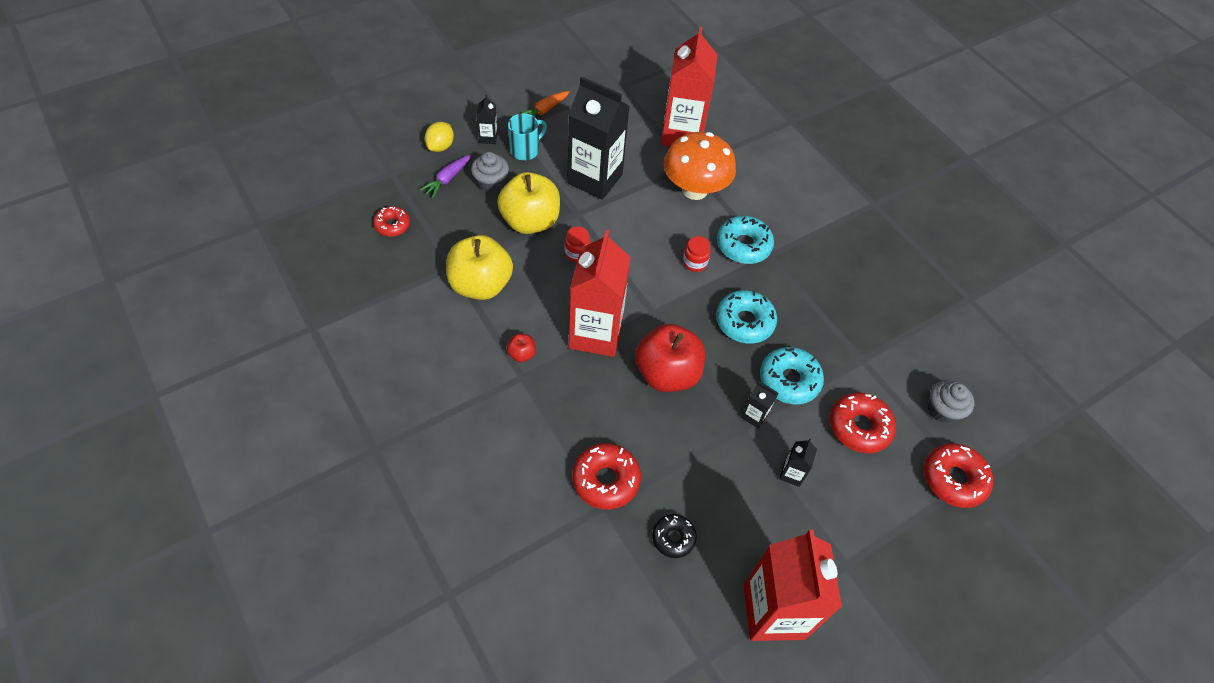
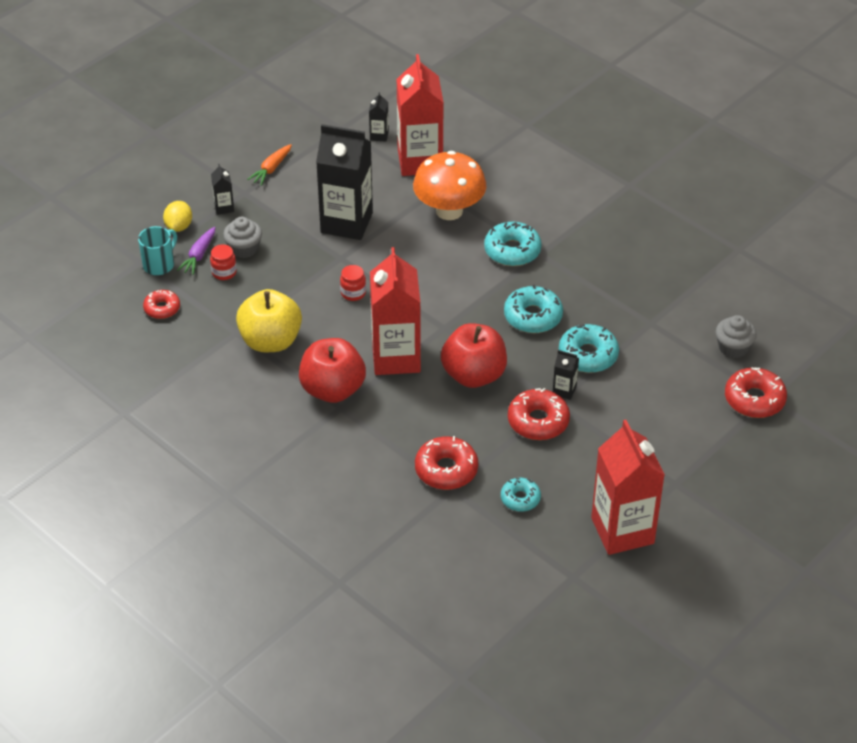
camera: 10 degrees left, 10 degrees down
yellow apple [497,172,560,234] -> none
red apple [507,334,536,362] -> red apple [299,338,366,403], size x2.34
turquoise mug [508,113,547,160] -> turquoise mug moved to [138,226,177,275]
black donut [652,514,697,558] -> turquoise donut [501,478,541,512]
red jar [683,236,711,272] -> red jar moved to [210,244,237,280]
black carton [779,439,817,487] -> black carton moved to [369,92,389,142]
red donut [830,393,896,453] -> red donut moved to [508,388,570,440]

